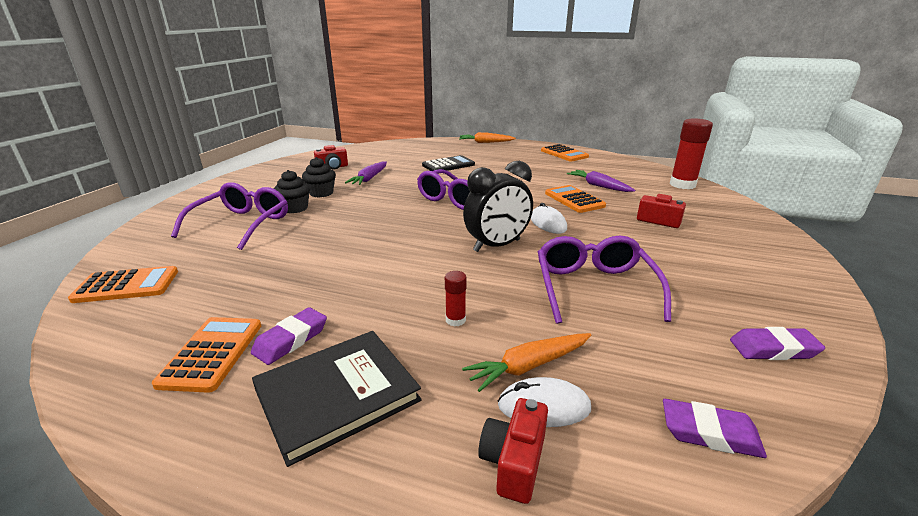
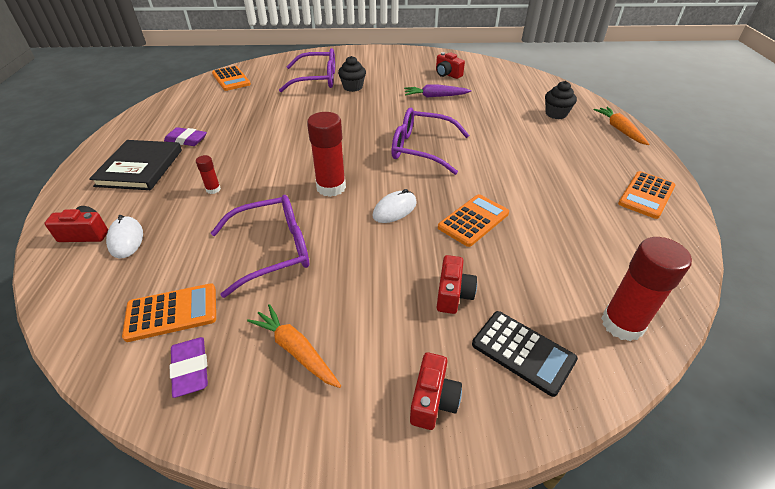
camera: 70 degrees right, 15 degrees up
orange calculator [152,317,261,393] -> orange calculator moved to [122,283,216,342]
black book [252,331,422,467] -> black book turned 60 degrees clockwise [89,140,182,190]
black cupcake [302,157,336,197] -> black cupcake moved to [545,81,577,119]
black calculator [422,155,475,171] -> black calculator moved to [472,311,578,397]
orange carrot [462,333,591,392] -> orange carrot moved to [247,304,341,388]
black clock [463,161,533,252] -> red glue stick [307,112,346,197]
purple carrot [567,170,635,192] -> none
purple eraser [663,399,767,458] -> none
none -> red camera [410,352,462,430]

